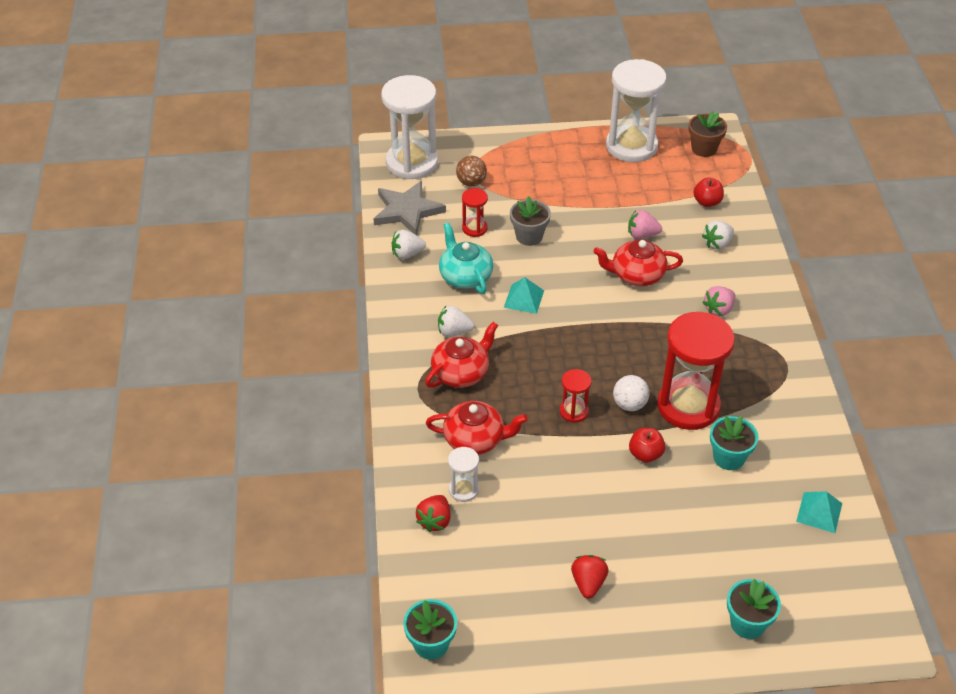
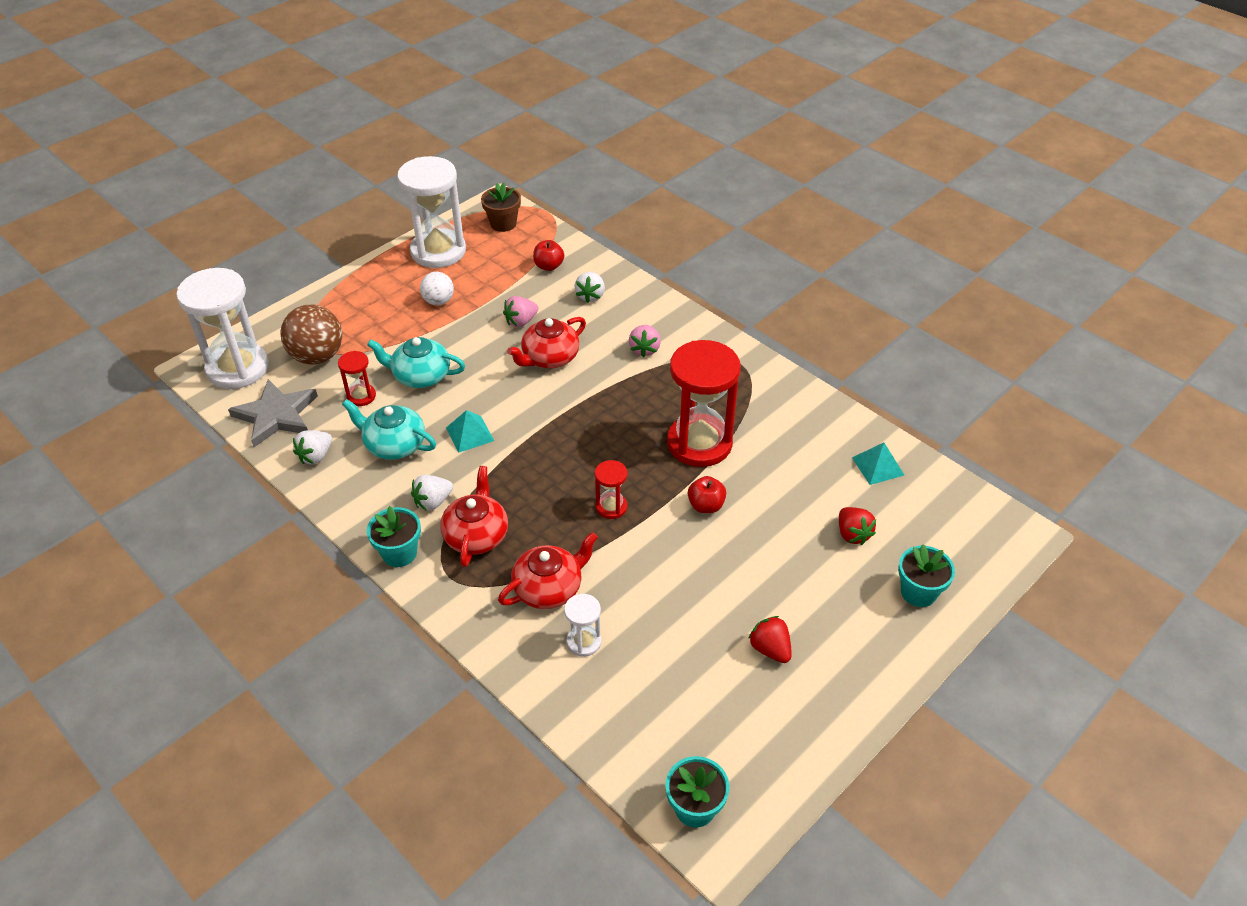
camera: 40 degrees left, 0 degrees up
red strawberry [416,495,451,532] -> red strawberry moved to [839,507,876,545]
brown ball [456,156,487,187] -> brown ball [280,305,342,365], size x1.68
grey flower pot [510,196,551,246] -> turquoise teapot [367,337,465,388]
white ball [613,375,650,411] -> white ball moved to [420,272,454,305]
turquoise flower pot [710,416,759,470] -> turquoise flower pot moved to [367,506,421,567]

